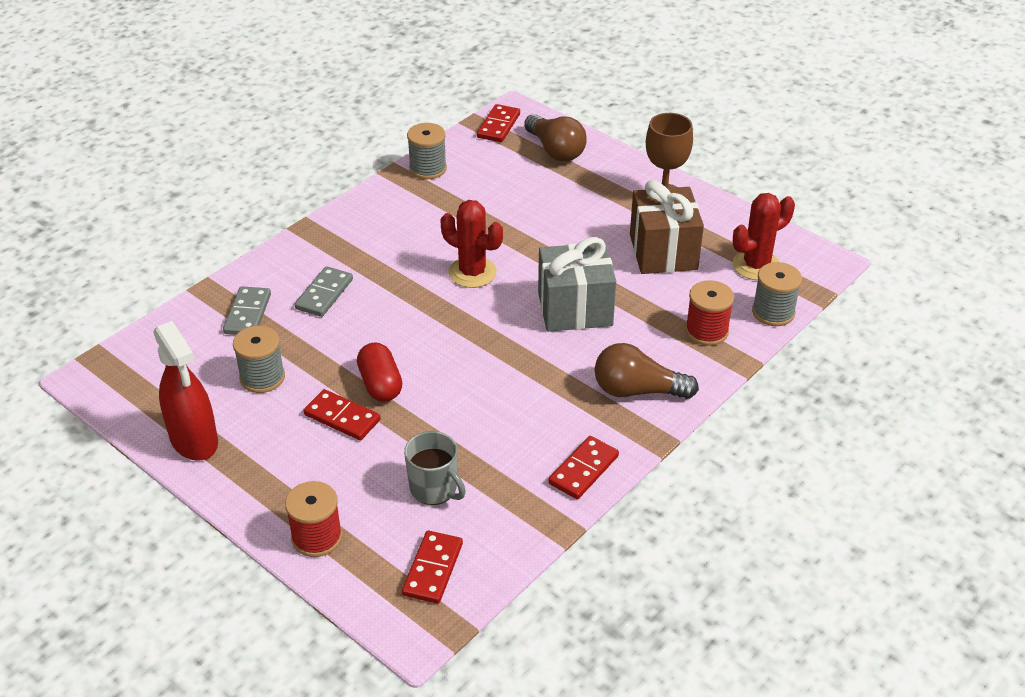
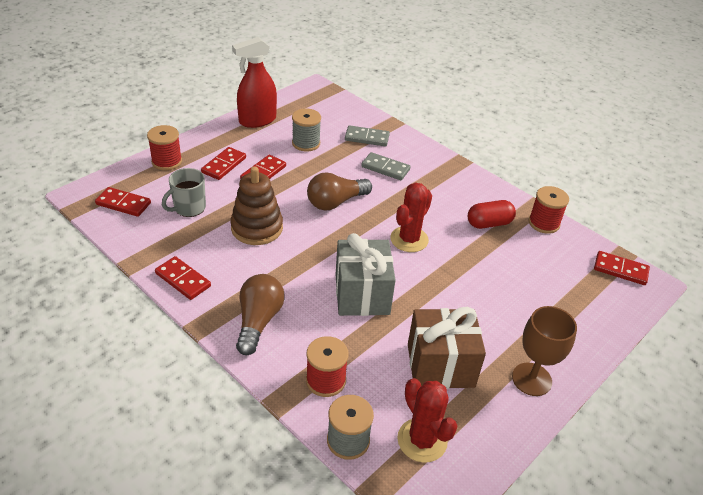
camera: 90 degrees right, 0 degrees up
red capsule [357,342,402,402] -> red capsule moved to [468,200,516,229]
grey spool [407,123,447,179] -> red spool [529,186,569,234]
brown light bulb [524,114,587,161] -> brown light bulb moved to [307,172,372,211]
none -> red domino [201,147,246,180]
none -> brown stacking toy [231,166,283,245]

